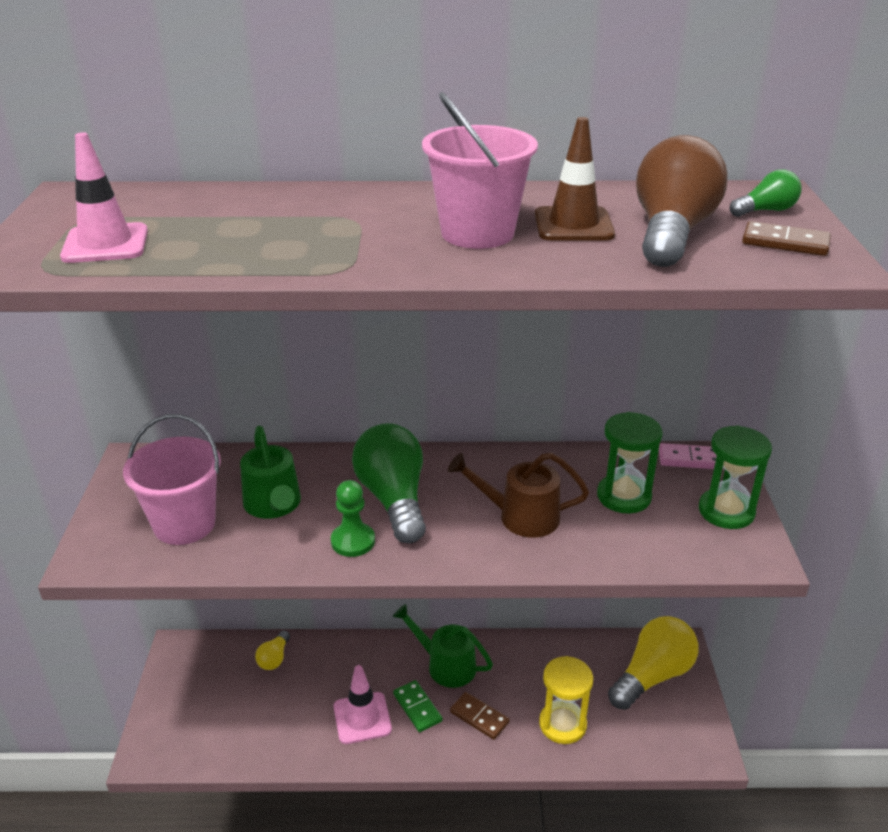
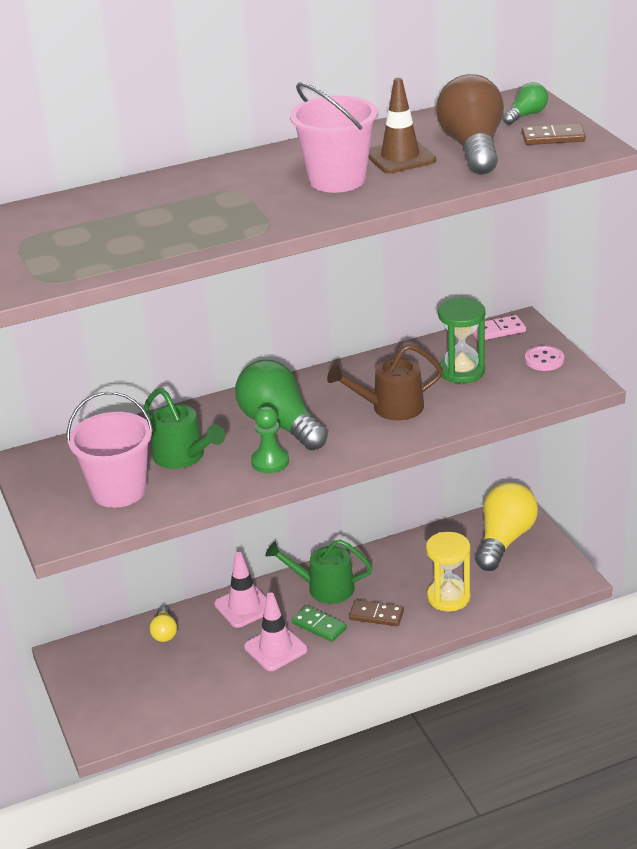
camera: 20 degrees left, 0 degrees up
pink traffic cone [60,132,148,263] -> pink traffic cone moved to [214,552,266,628]
green hourglass [699,425,772,529] -> pink button [525,346,564,371]

